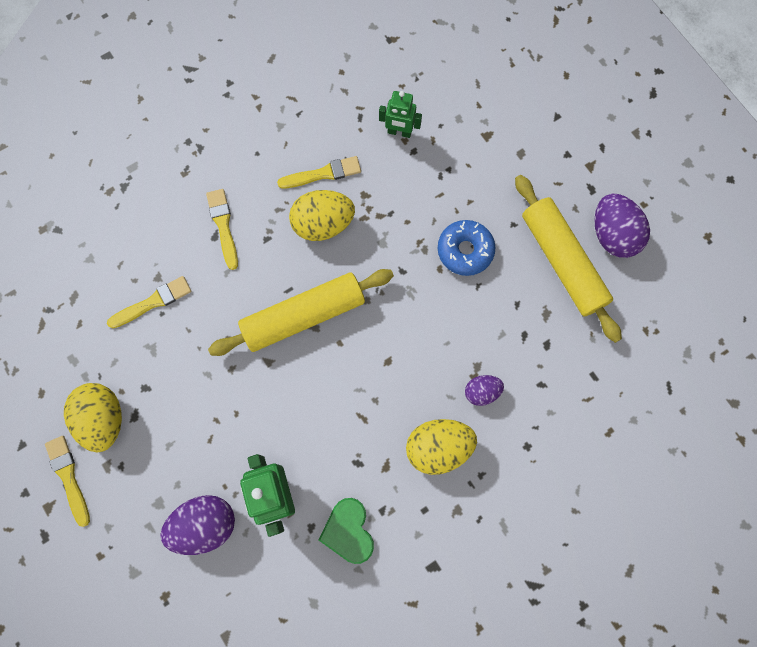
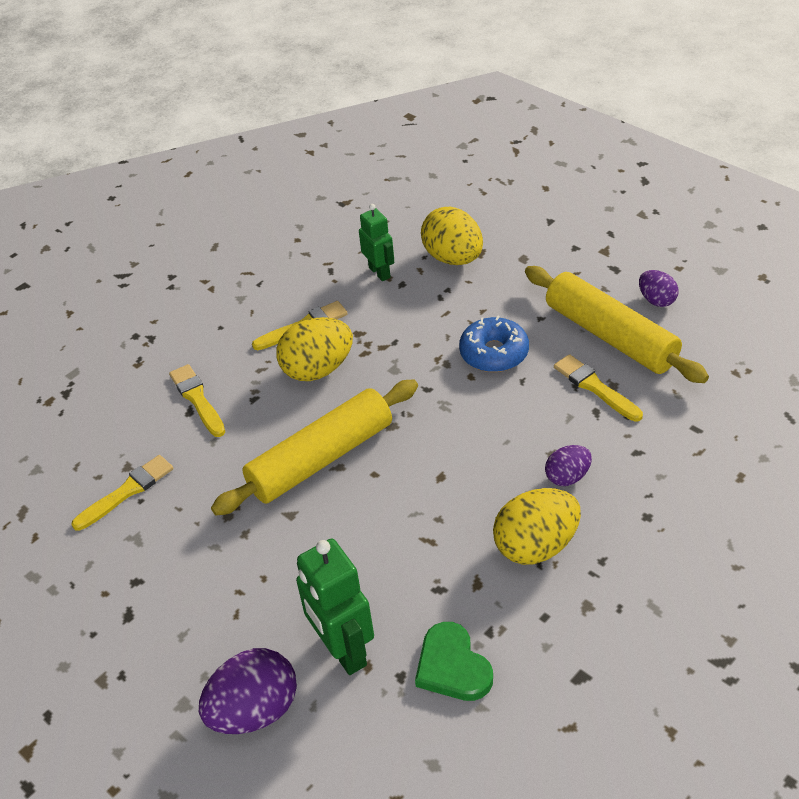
camera: 10 degrees left, 30 degrees down
yellow brush [45,436,90,527] -> yellow brush moved to [554,354,643,422]
yellow egg [64,383,122,452] -> yellow egg moved to [421,207,483,265]
green robot [379,91,422,138] -> green robot turned 120 degrees counterclockwise [359,204,394,281]
purple egg [594,194,650,258] -> purple egg [639,270,678,307], size x0.57

